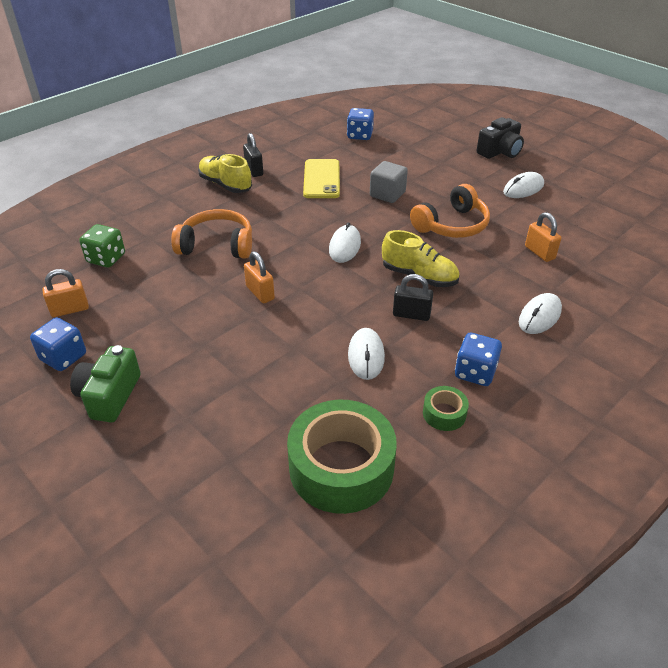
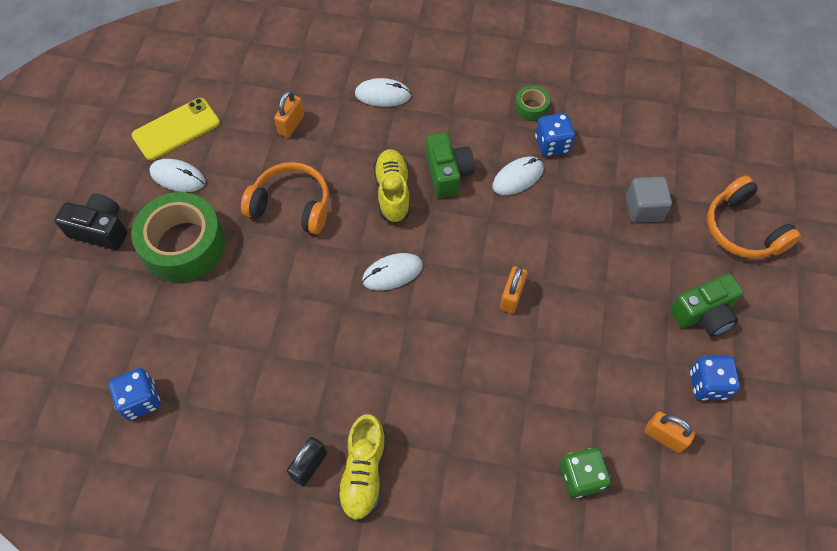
camera: 125 degrees left, 20 degrees up
orange headphones [171,209,252,259] -> orange headphones moved to [707,176,801,258]
green tape [287,400,397,514] -> green tape moved to [131,192,225,282]
yellow phone [303,159,340,198] -> yellow phone moved to [132,98,220,161]
grey cube [370,161,408,203] -> grey cube moved to [626,177,672,223]
black padlock [393,274,433,321] -> green camera [426,132,474,198]
blue dice [455,333,502,386] -> blue dice moved to [535,113,575,157]

